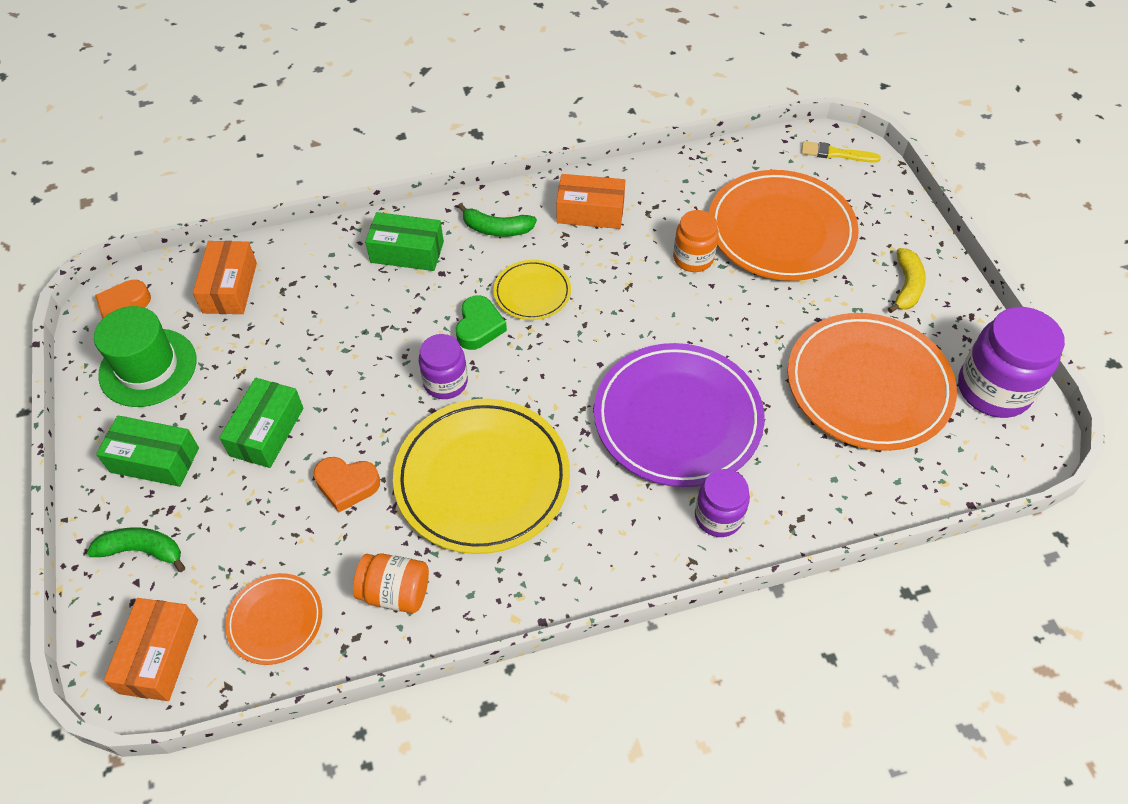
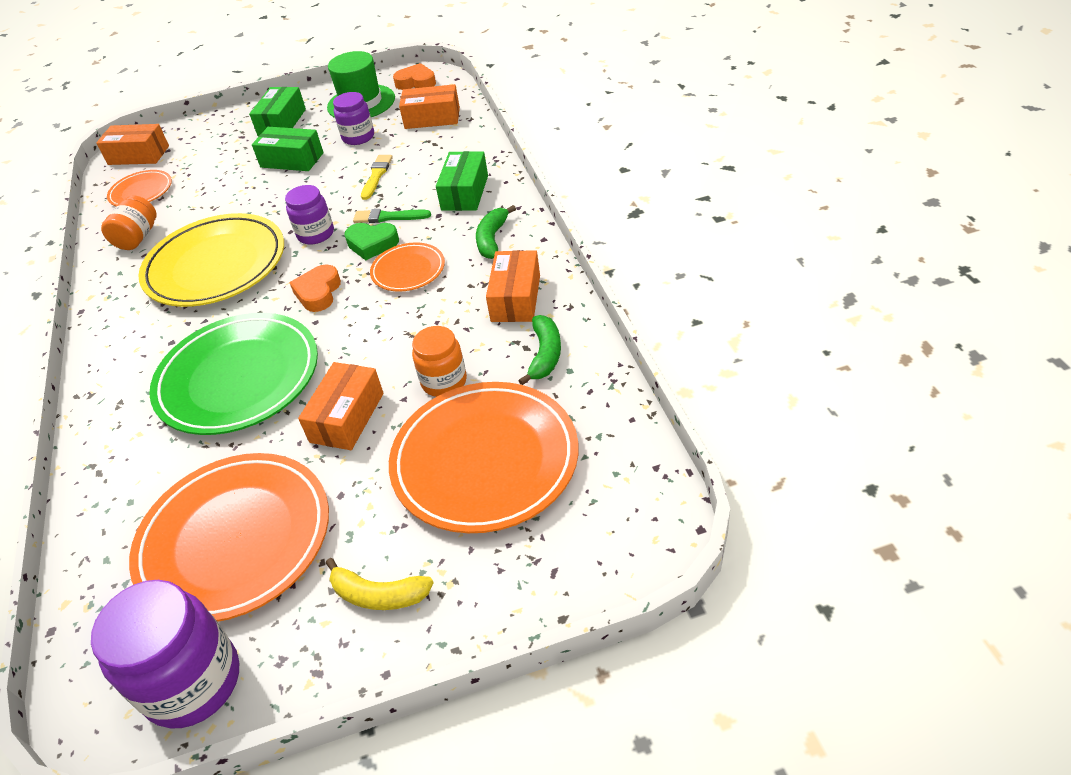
camera: 95 degrees right, 10 degrees down
green banana [87,527,185,572] -> green banana moved to [518,315,561,385]
orange heart [313,457,380,512] -> orange heart moved to [289,265,341,312]
yellow plate [493,260,571,320] -> orange plate [370,242,445,292]
purple plate [594,343,765,487] -> green plate [149,313,318,435]
purple jar [695,469,750,537] -> purple jar moved to [333,92,374,145]
yellow brush [801,141,881,163] -> yellow brush moved to [361,155,393,200]
none -> orange box [298,362,384,450]
none -> green brush [353,209,431,223]

